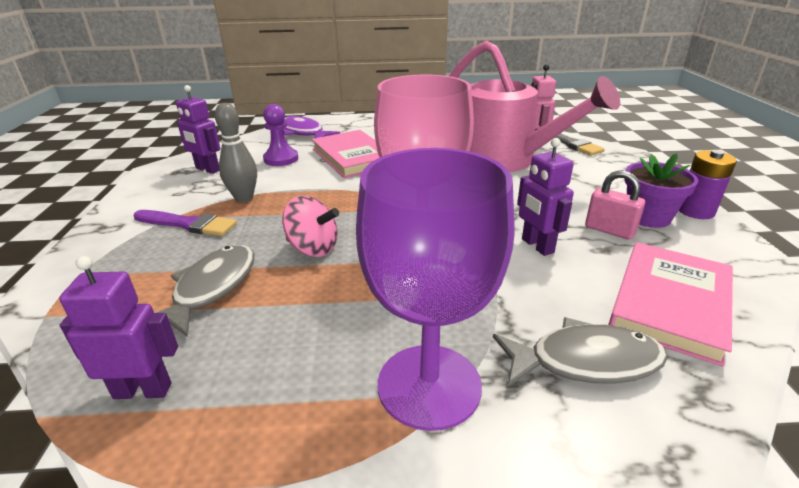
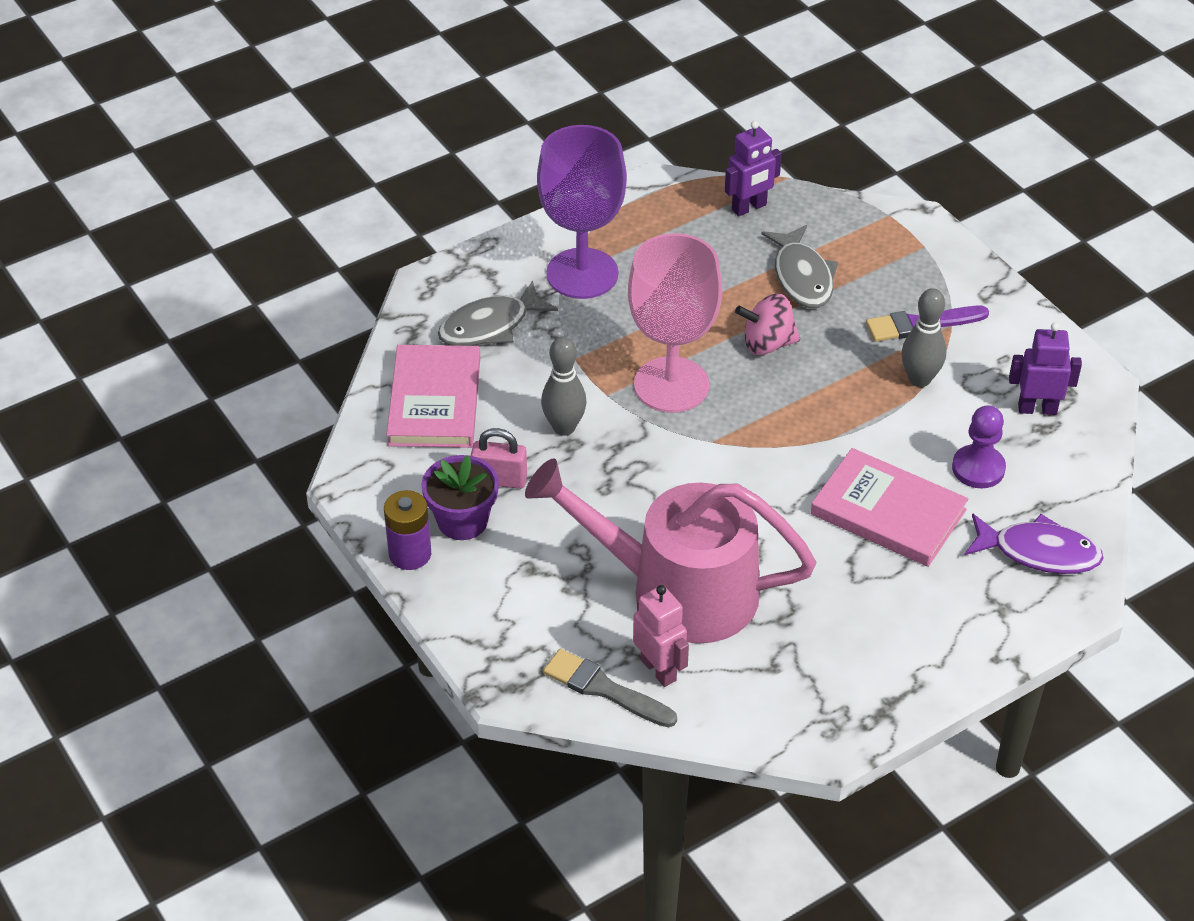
camera: 150 degrees right, 15 degrees up
purple robot [517,138,574,256] -> grey bowling pin [541,336,587,436]

